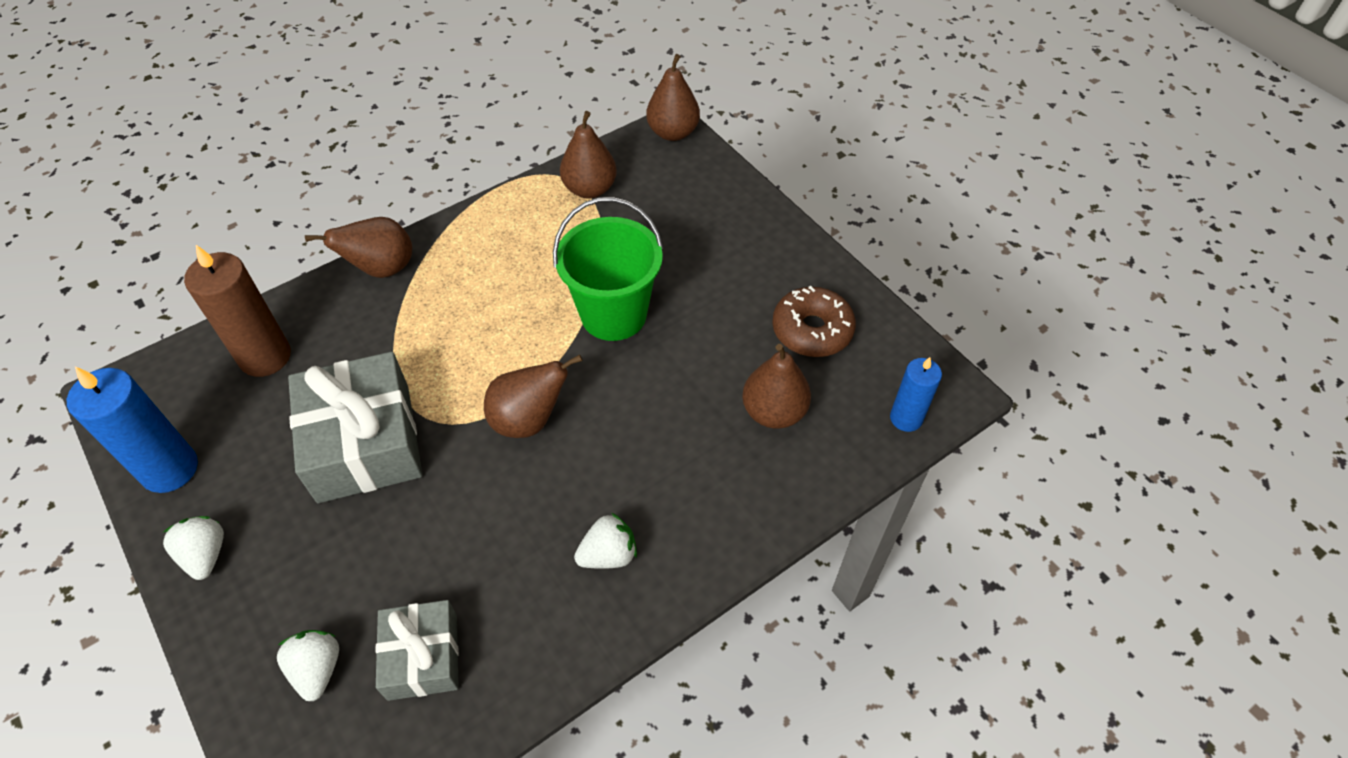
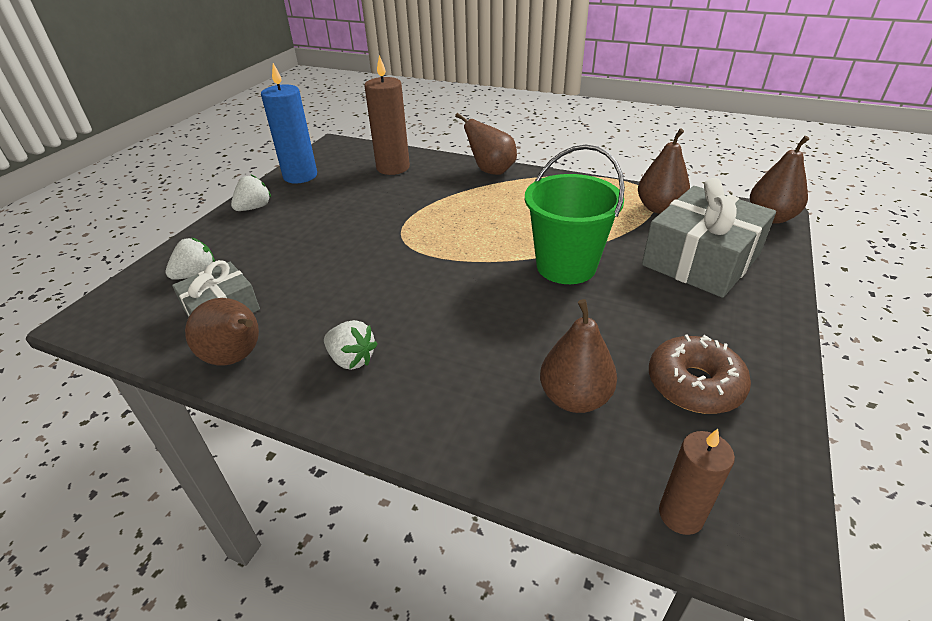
camera: 60 degrees right, 15 degrees down
grey gift [288,352,423,503] -> grey gift moved to [642,178,776,298]
brown pear [484,354,582,438] -> brown pear moved to [185,298,259,366]
blue candle [890,357,942,432] -> brown candle [659,429,735,535]

